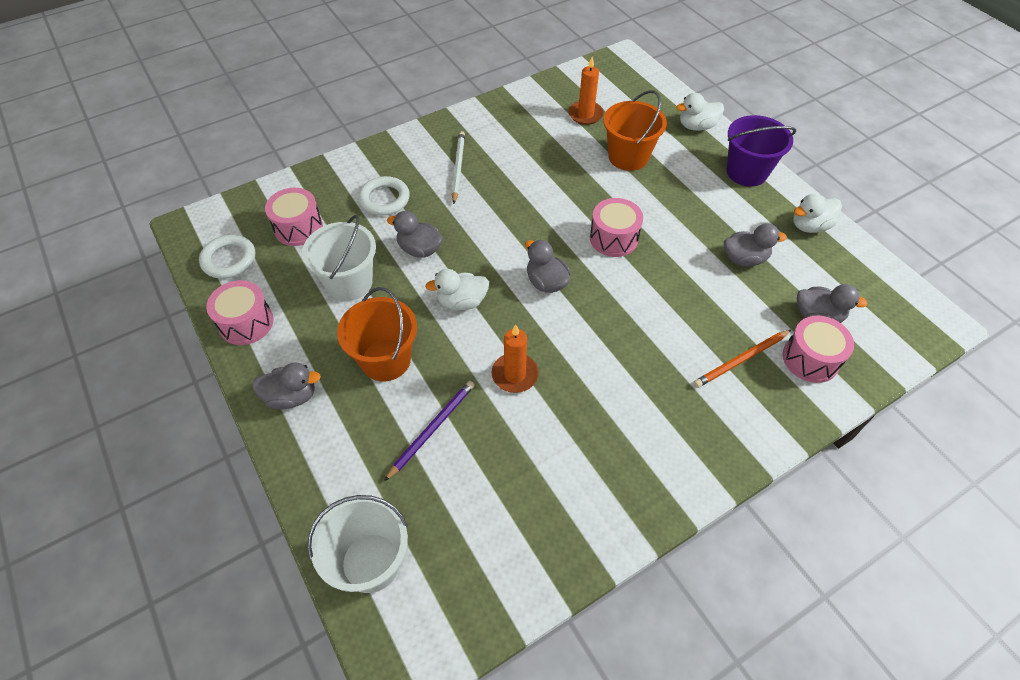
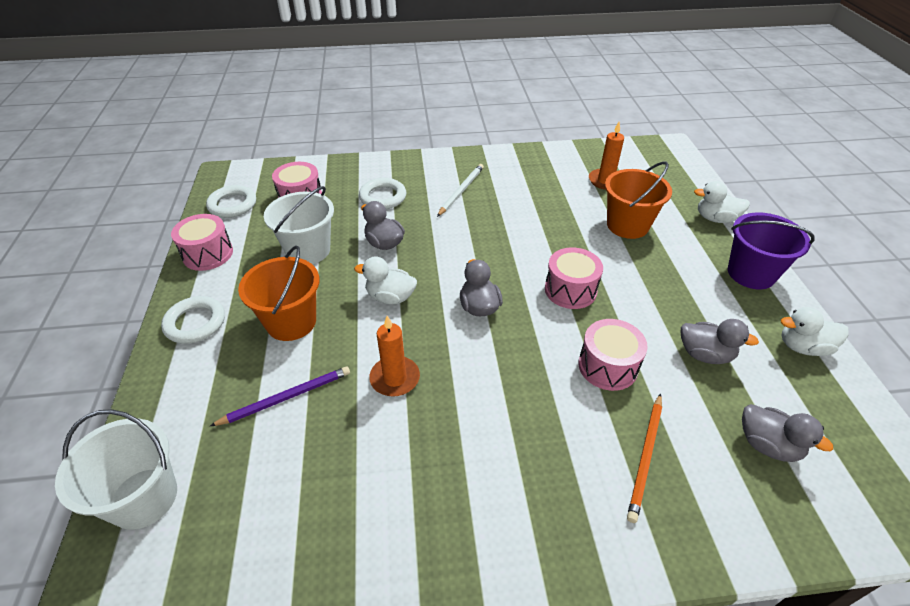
camera: 25 degrees right, 10 degrees down
grey duck [252,362,321,410] -> white ring [161,296,225,344]
orange pencil [693,330,791,388] -> orange pencil turned 60 degrees counterclockwise [627,393,662,523]
pink drum [783,316,854,383] -> pink drum moved to [578,319,648,391]

